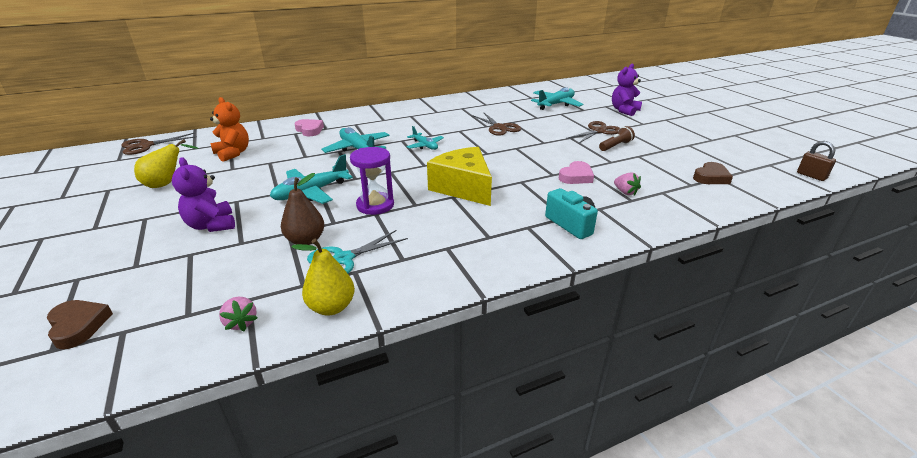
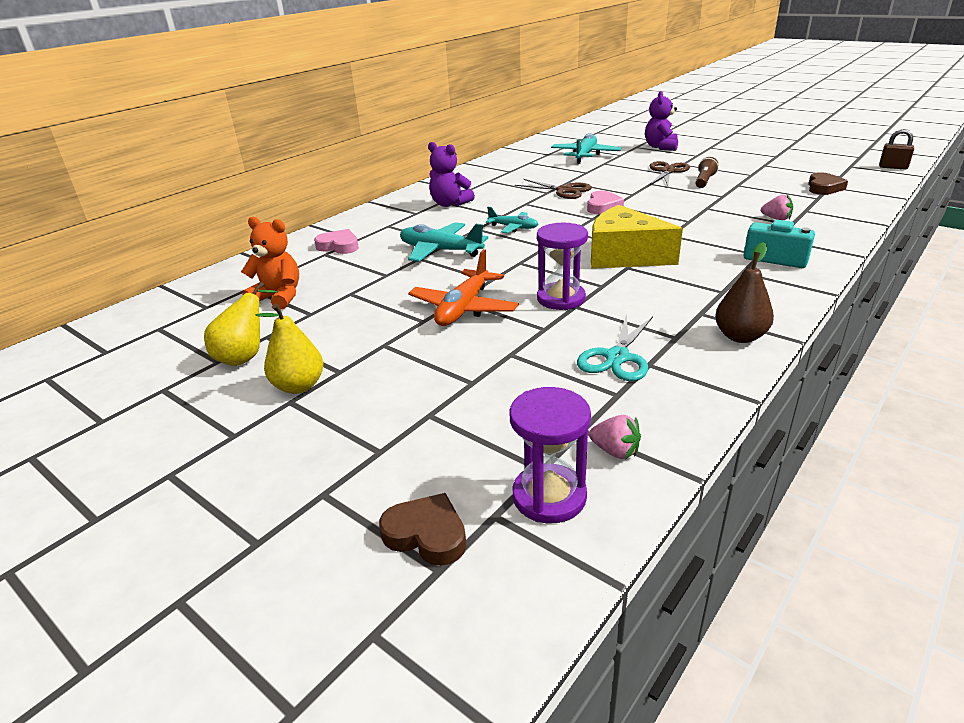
camera: 25 degrees left, 0 degrees up
brown scissors [121,133,197,155] -> none
purple teddy bear [172,157,235,232] -> purple teddy bear moved to [428,142,475,207]
turquoise plane [270,154,353,204] -> orange plane [408,249,519,326]
brown pear [281,173,324,245] -> brown pear moved to [715,242,774,343]
yellow pear [292,239,355,315] -> yellow pear moved to [255,304,323,394]
pink heart [559,161,594,184] -> pink heart moved to [587,191,624,214]
none -> purple hourglass [510,387,591,523]

